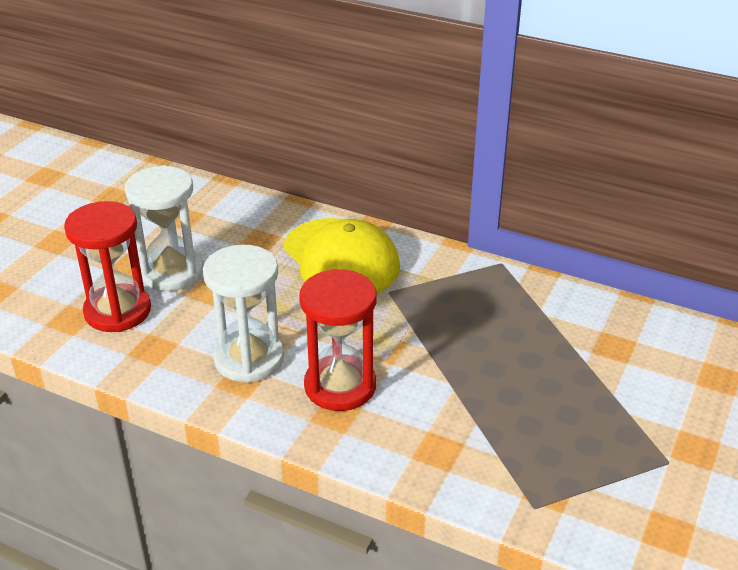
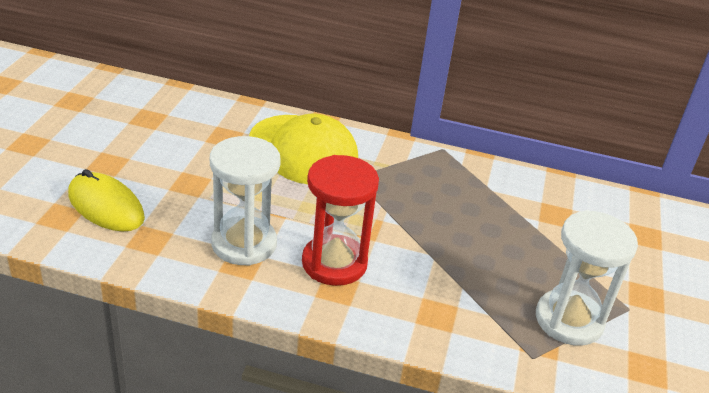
camera: 15 degrees left, 0 degrees up
red hourglass [64,201,151,332] -> yellow mouse [68,169,145,232]
white hourglass [125,165,203,291] -> white hourglass moved to [536,210,638,346]

